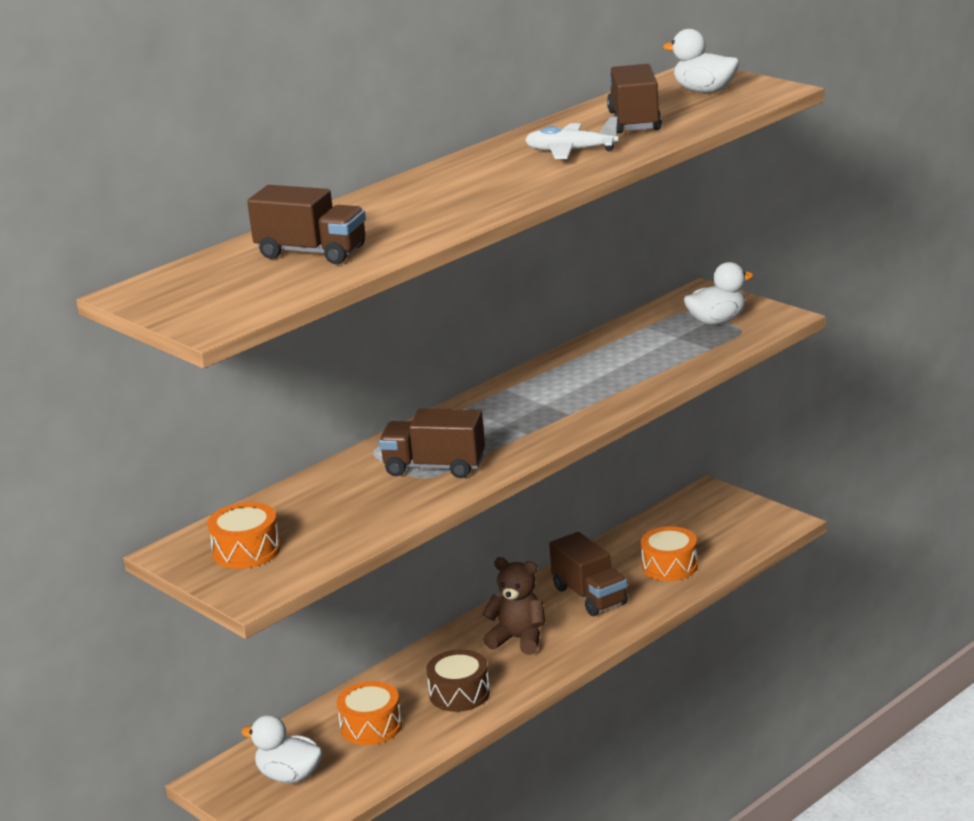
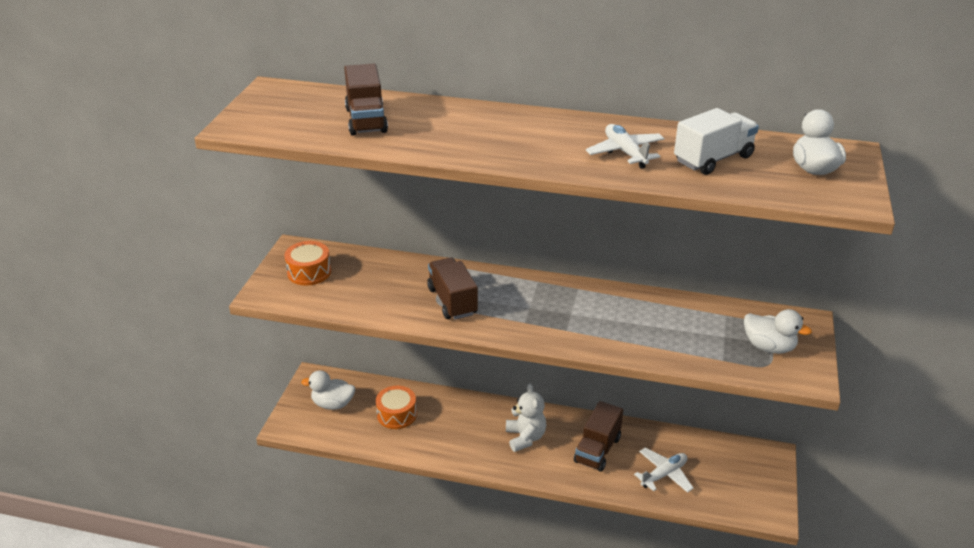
camera: 55 degrees right, 10 degrees up
white duck [241,715,323,783] -> white duck turned 75 degrees counterclockwise [301,370,355,410]
brown drum [426,650,490,712] -> none
brown teddy bear [482,557,545,655] -> white teddy bear [506,384,546,452]
brown truck [607,64,662,133] -> white truck [674,108,759,175]
orange drum [641,526,698,581] -> white plane [634,448,694,493]

